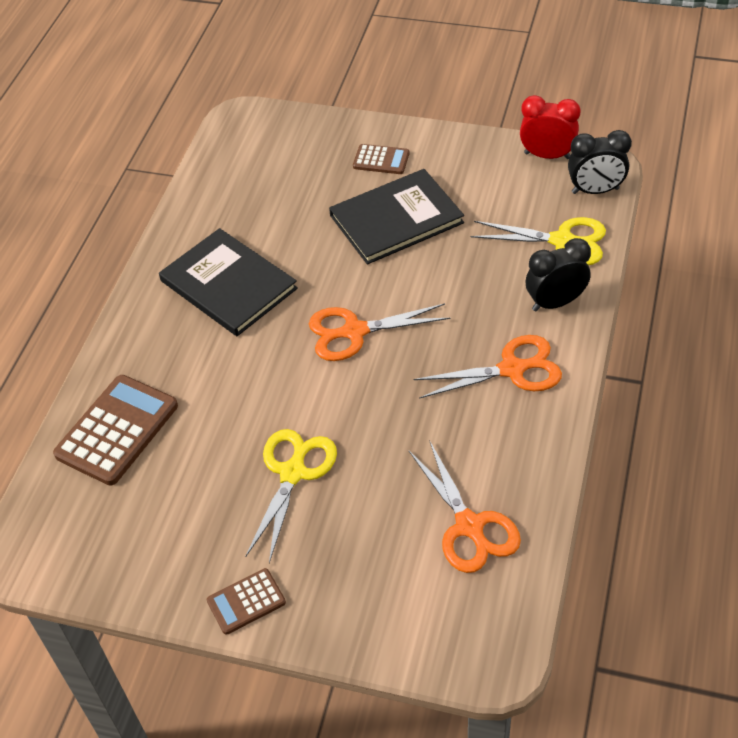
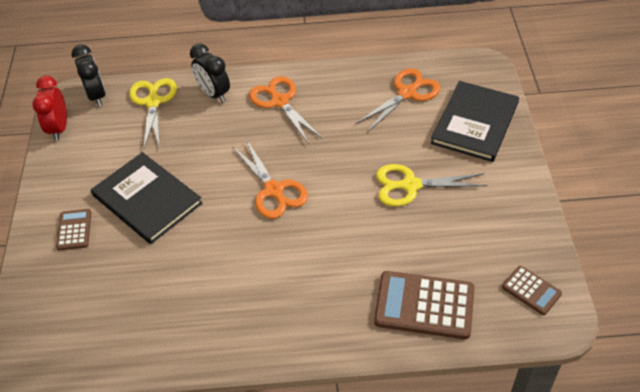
camera: 110 degrees left, 0 degrees up
black book [159,228,298,336] -> black book moved to [431,81,519,162]
brown calculator [207,568,286,635] -> brown calculator moved to [502,266,562,315]

